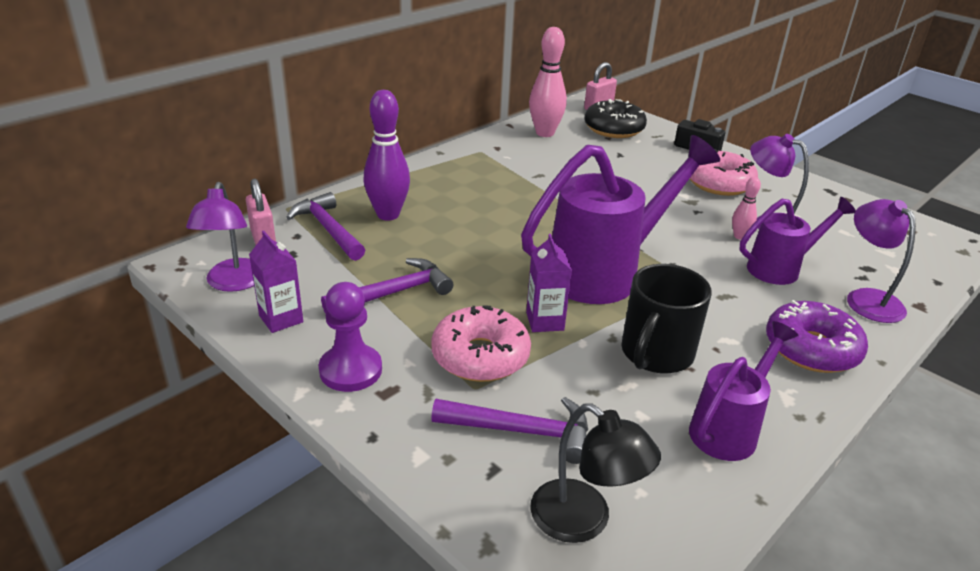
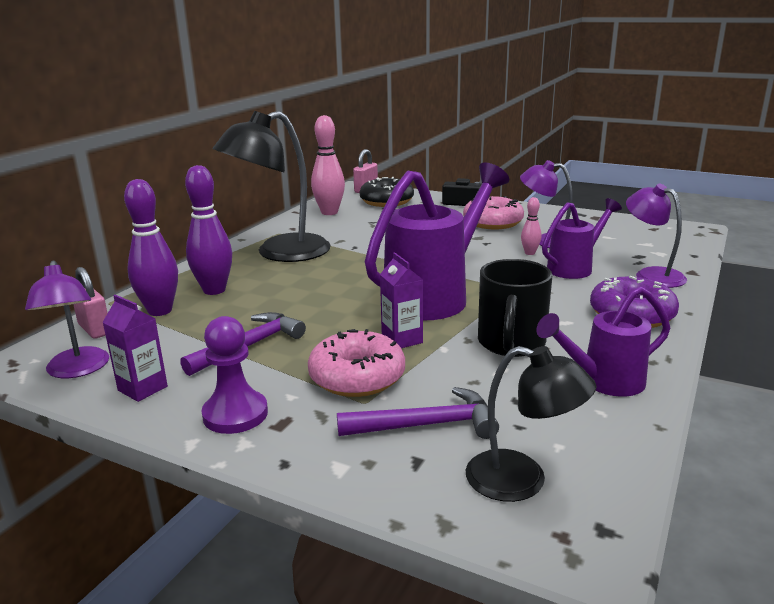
camera: 15 degrees left, 10 degrees down
purple hammer [286,192,365,261] -> purple bowling pin [124,179,178,316]
purple watering can [689,321,799,461] -> purple watering can turned 135 degrees counterclockwise [536,286,670,397]
none -> black lamp [213,111,331,262]

